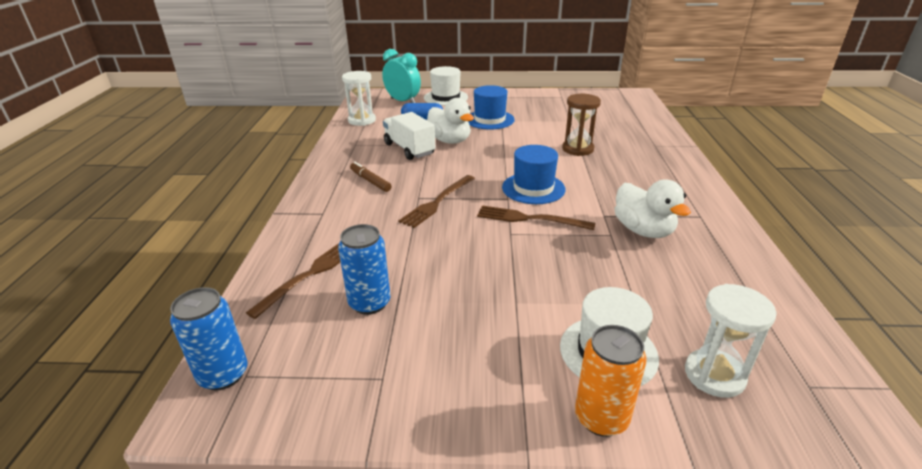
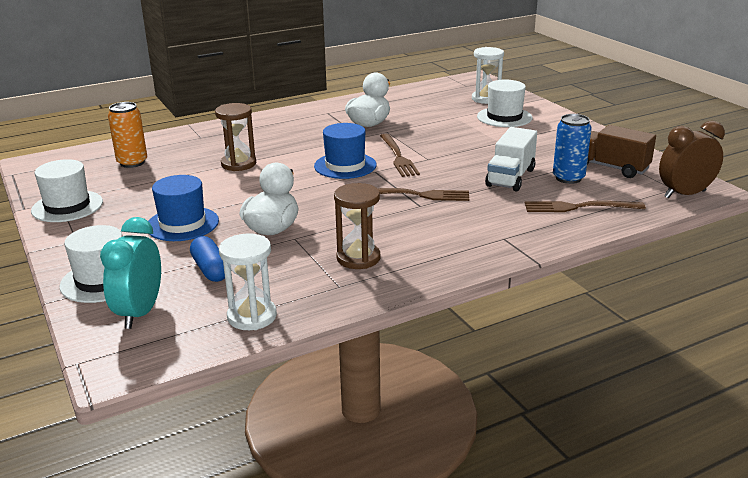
camera: 120 degrees left, 5 degrees down
blue can [170,287,248,390] -> brown clock [659,121,725,198]
brown marker [350,162,391,192] -> none
white truck [383,112,435,160] -> white truck moved to [485,127,537,192]
orange can [575,325,647,437] -> orange can moved to [108,102,147,168]
none -> white hat [31,159,103,222]
none -> brown hourglass [334,183,380,269]
none -> brown truck [587,125,656,178]

